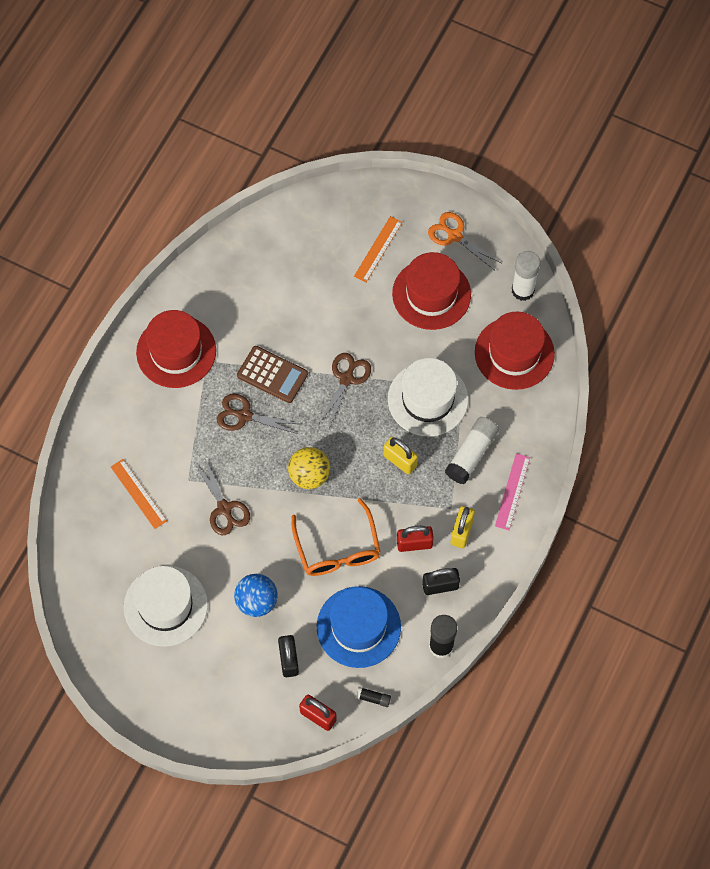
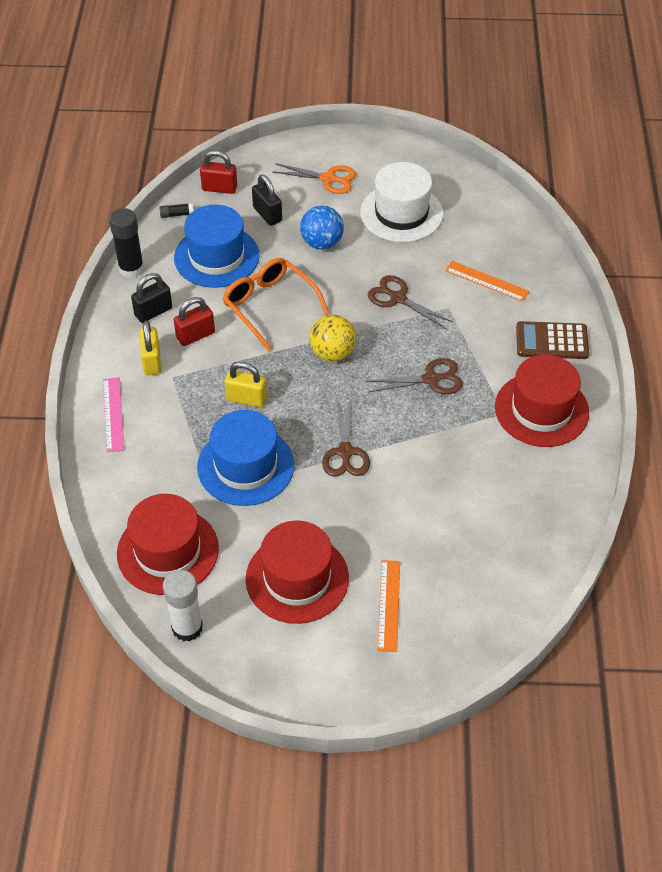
camera: 155 degrees right, 15 degrees down
brown calculator [237,346,308,403] -> brown calculator moved to [516,321,589,359]
white hat [388,358,468,437] -> blue hat [197,410,294,506]
orange scissors [428,212,501,269] -> orange scissors moved to [272,163,356,194]
white glue stick [445,417,499,484] -> none

